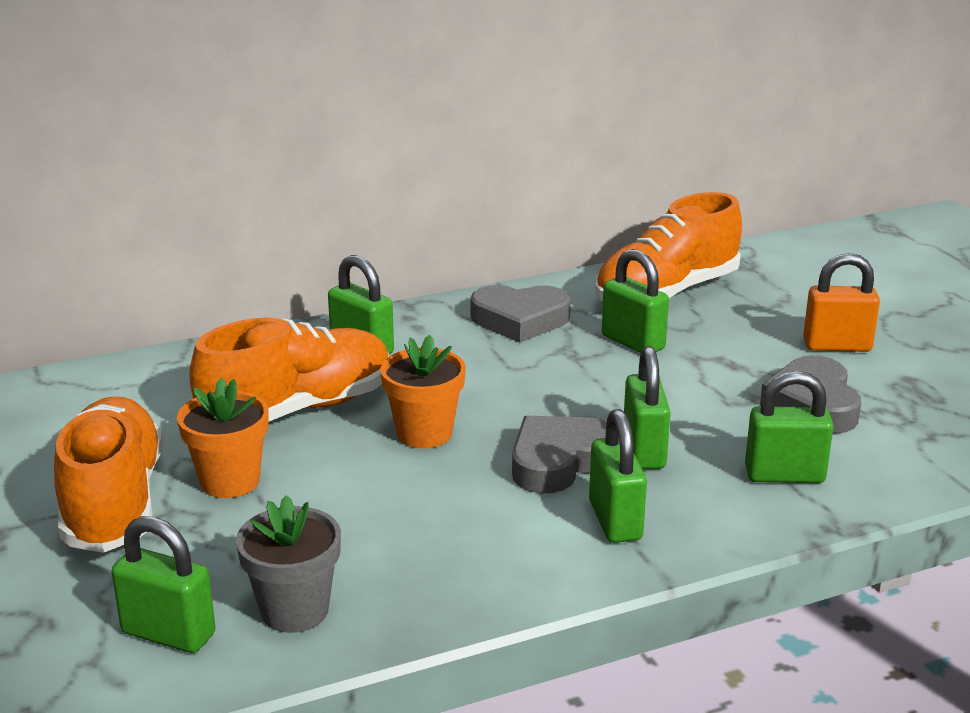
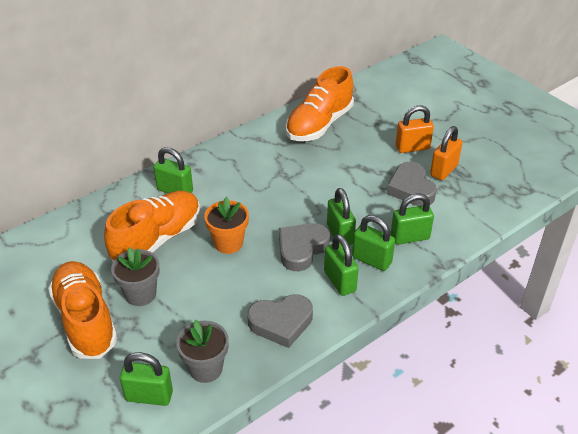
camera: 15 degrees left, 15 degrees up
orange flower pot [177,378,269,498] -> grey flower pot [111,247,160,306]
grey heart [470,285,571,343] -> grey heart moved to [247,295,313,348]
green padlock [602,249,669,353] -> green padlock moved to [352,215,395,271]
none -> orange padlock [430,126,462,180]

